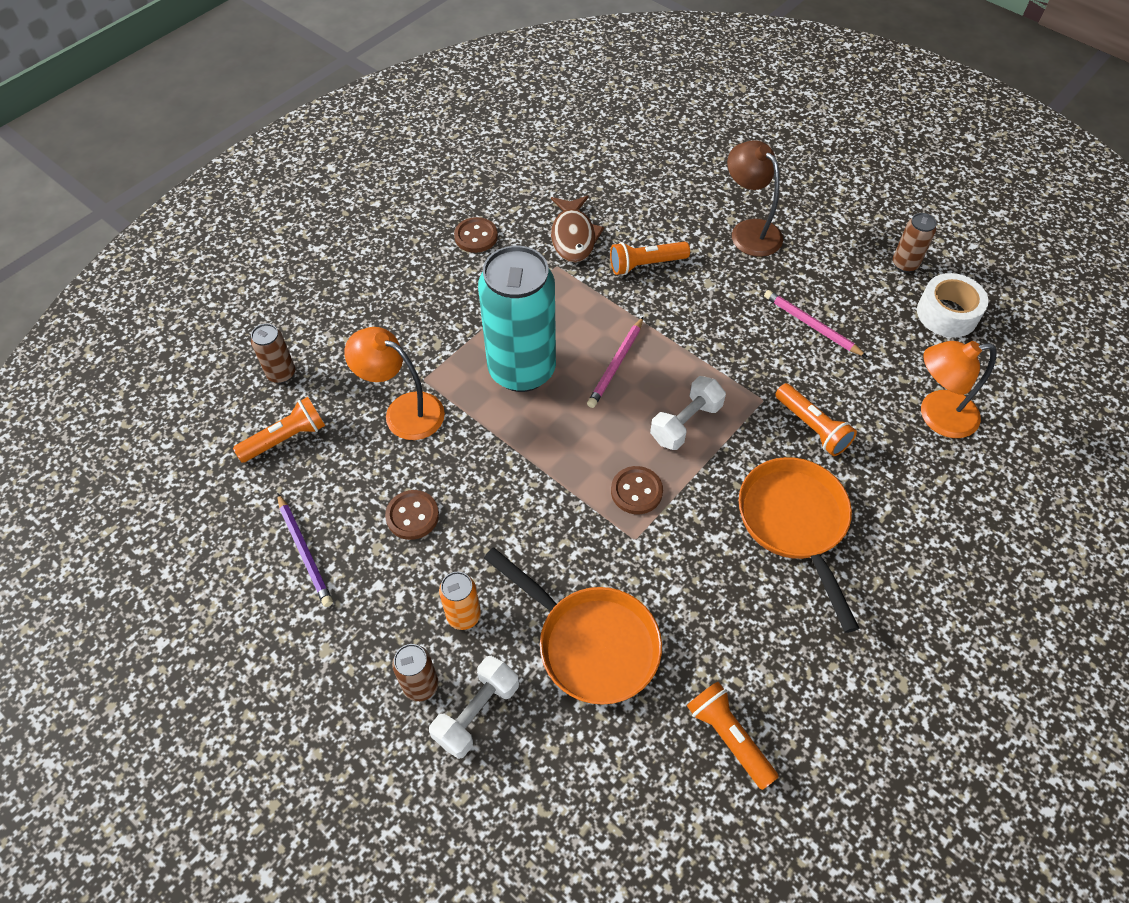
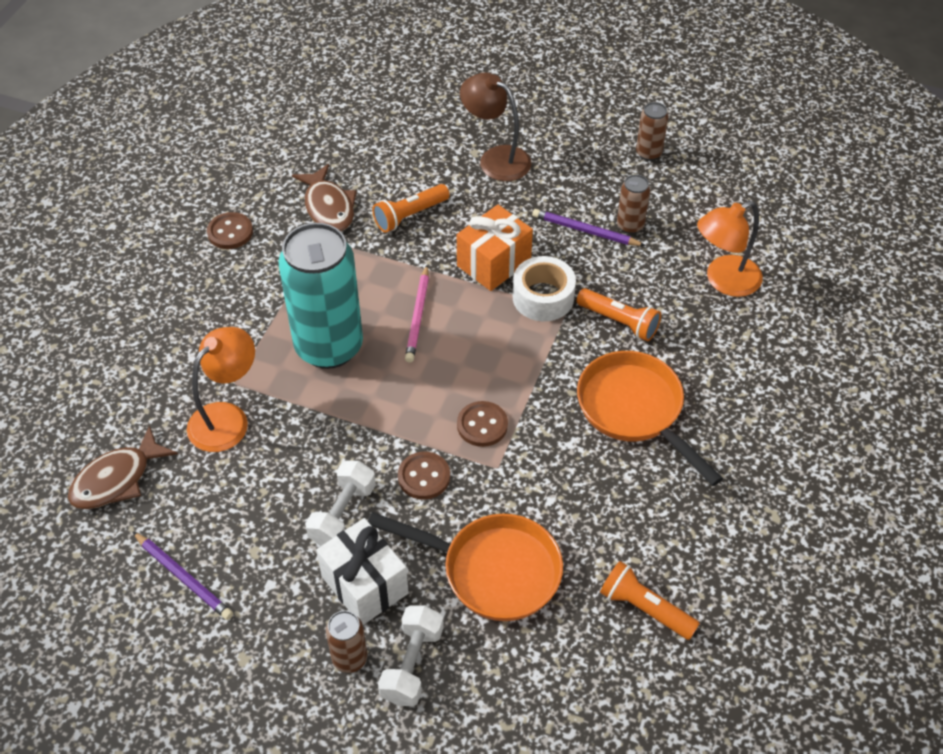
camera: 20 degrees left, 5 degrees down
orange flashlight [233,397,325,463] -> brown fish [68,426,178,509]
brown can [251,324,295,383] -> brown can moved to [617,174,650,234]
orange lamp [344,327,445,440] -> orange lamp turned 120 degrees clockwise [187,327,255,452]
brown button [385,490,439,540] -> brown button moved to [398,452,450,500]
orange can [439,572,481,630] -> white gift [316,518,409,625]
white dumbbell [650,376,726,450] -> white dumbbell moved to [305,460,376,546]
pink pencil [764,290,867,357] -> purple pencil [532,209,646,246]
white tape [917,273,989,338] -> white tape moved to [513,256,576,321]
none -> orange gift [457,205,533,291]

